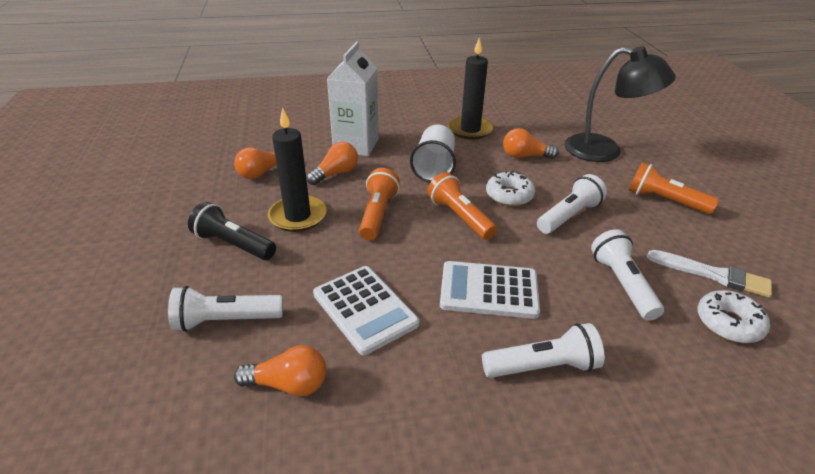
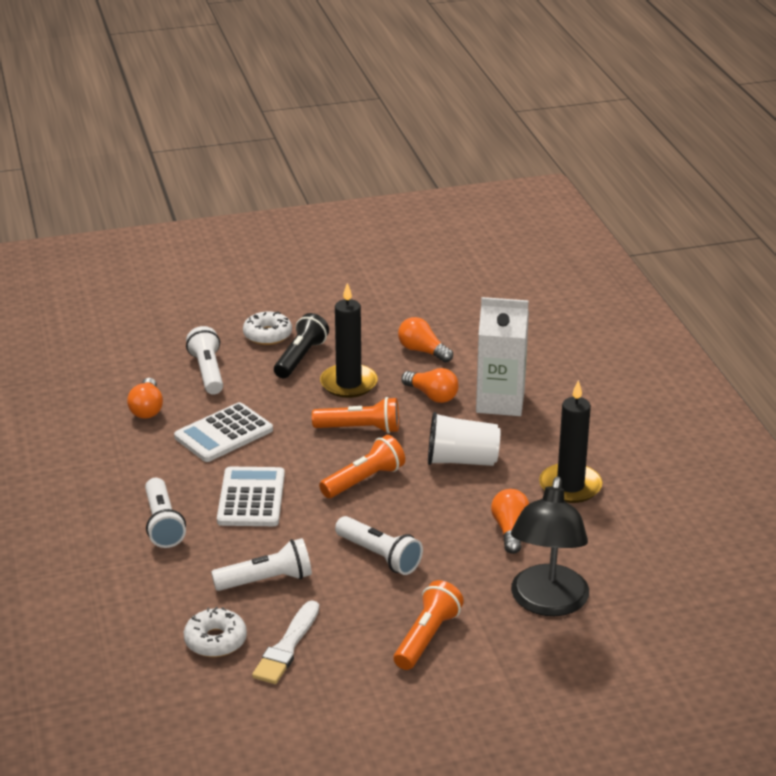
camera: 85 degrees right, 5 degrees down
white donut [486,171,535,206] -> white donut moved to [243,311,292,345]

